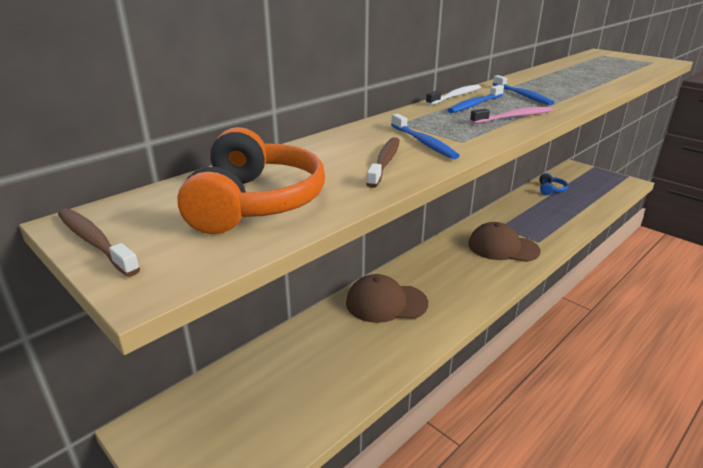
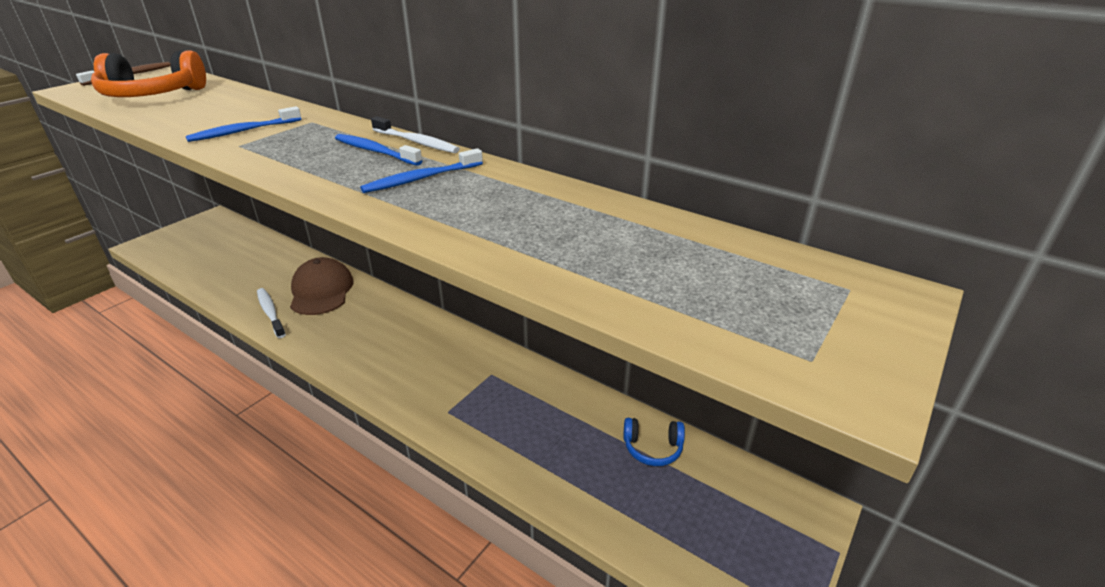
camera: 80 degrees right, 5 degrees up
brown toothbrush [366,137,400,188] -> none
brown cap [468,222,541,262] -> none
pink toothbrush [470,107,553,124] -> none
none -> white toothbrush [257,288,286,338]

